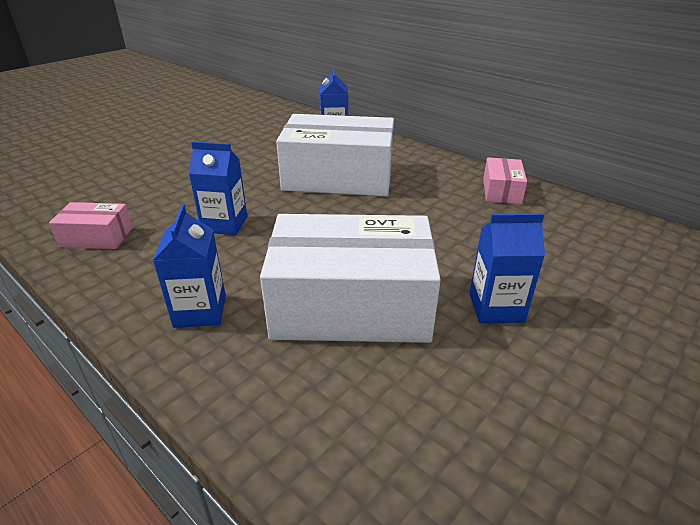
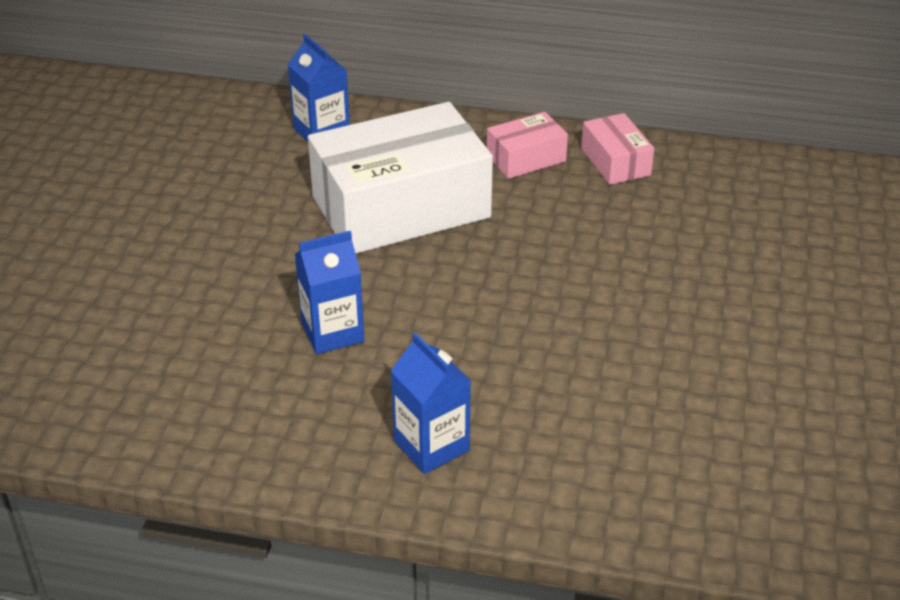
camera: 30 degrees left, 5 degrees up
pink box [49,202,133,249] -> pink box moved to [487,112,568,179]
white box [260,214,441,343] -> none
blue carton [469,213,545,323] -> none

